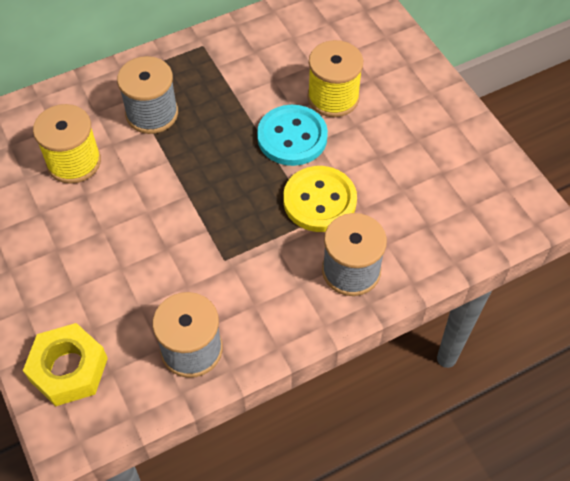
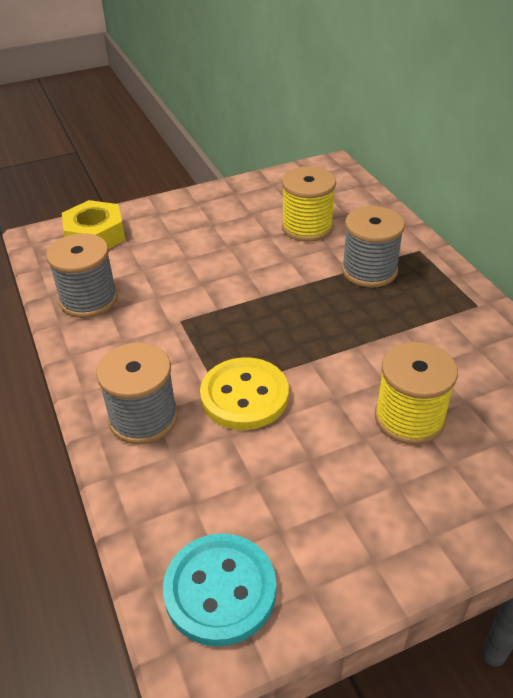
camera: 95 degrees right, 15 degrees down
turquoise button [257,105,328,166] -> turquoise button moved to [163,533,276,647]

